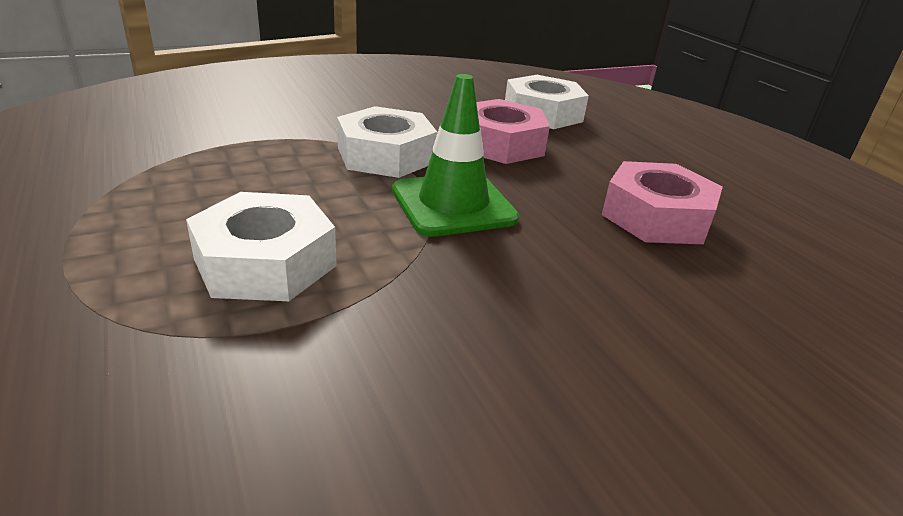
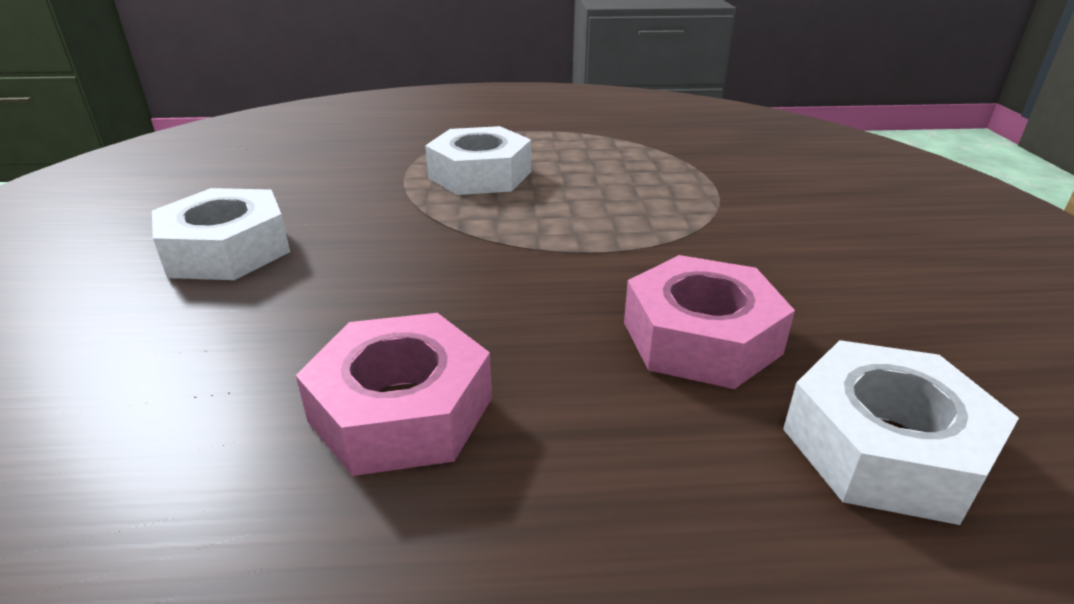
camera: 115 degrees right, 0 degrees up
white nut [337,106,437,178] -> white nut moved to [152,188,290,280]
green traffic cone [392,74,519,237] -> none

